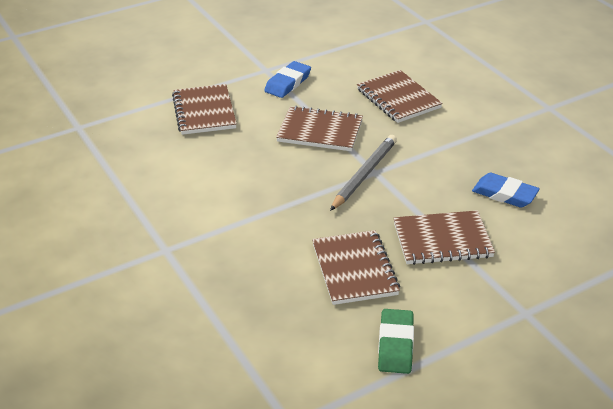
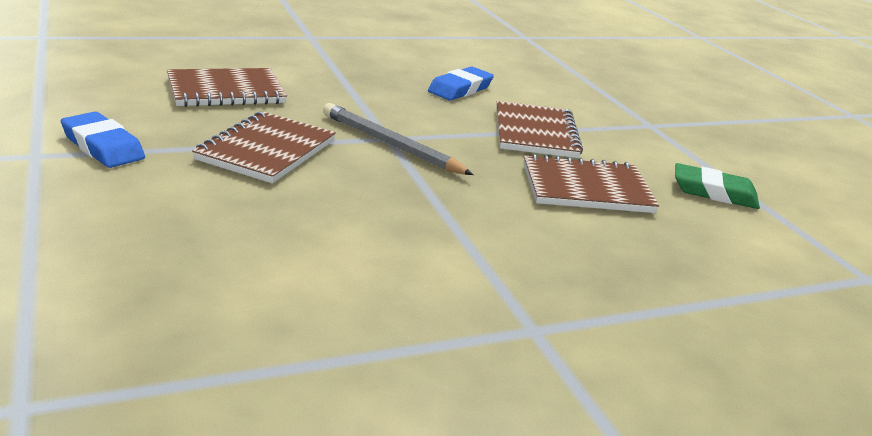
camera: 85 degrees left, 10 degrees down
brown notebook [172,84,237,135] -> none

